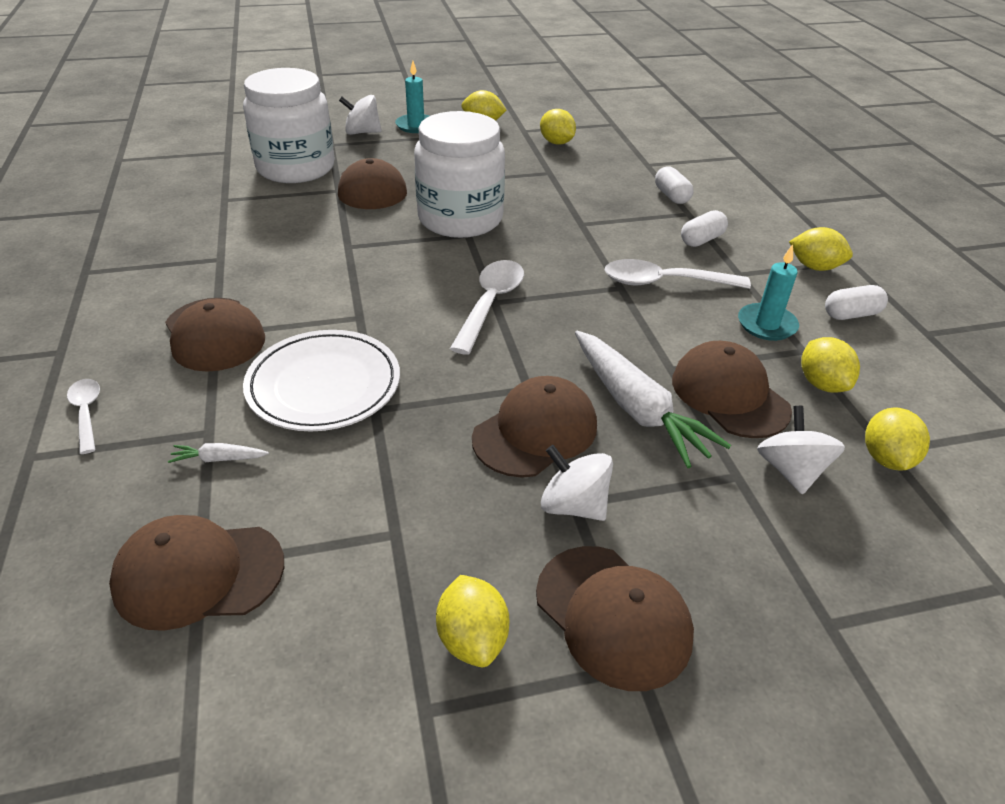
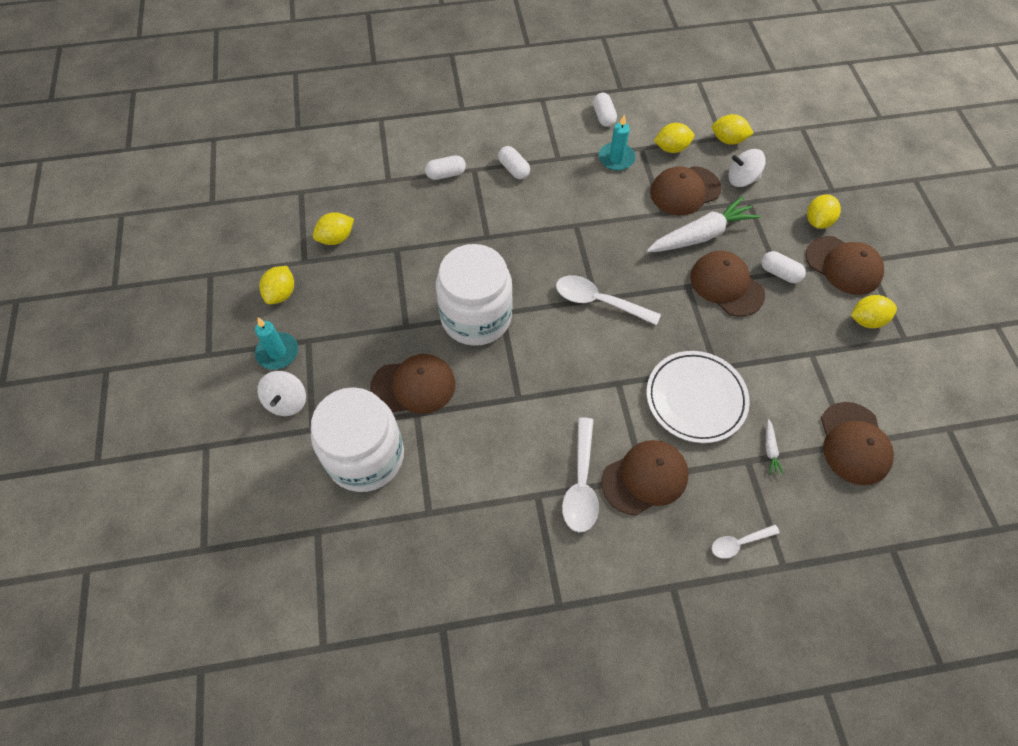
camera: 85 degrees left, 20 degrees up
brown cap [536,546,694,691] -> brown cap turned 75 degrees clockwise [806,236,884,295]
white spinning top [541,445,613,521] -> white capsule [762,251,806,283]
white spoon [604,259,751,289] -> white spoon moved to [562,417,599,532]
yellow lemon [789,227,853,271] -> yellow lemon moved to [807,194,841,229]

